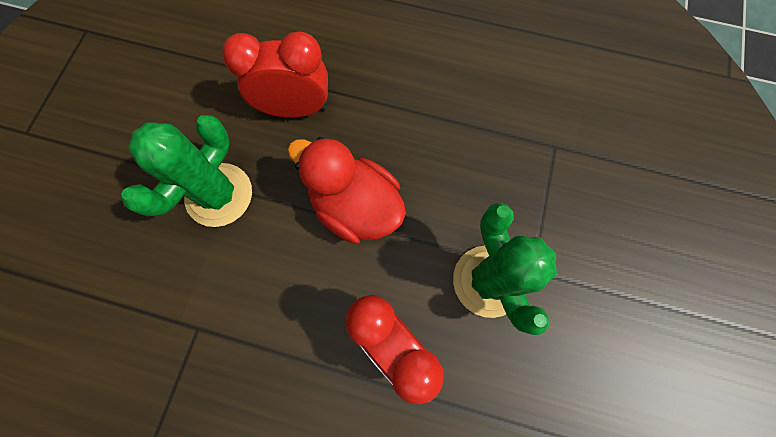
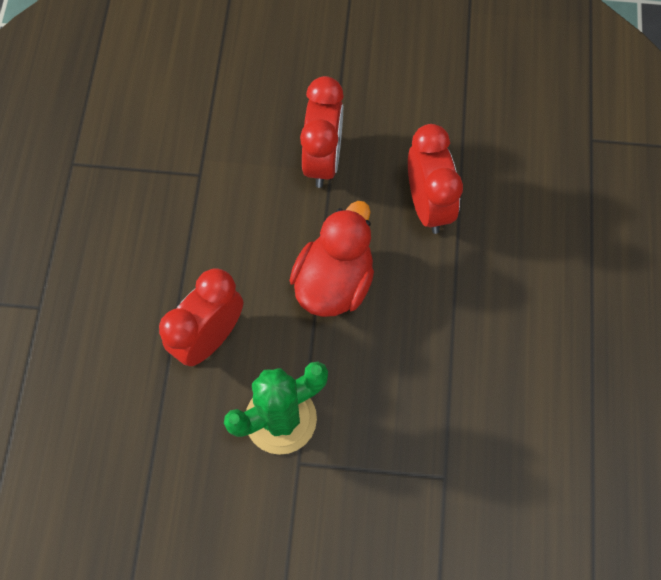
camera: 80 degrees right, 5 degrees down
green cactus [121,115,252,227] -> red clock [300,76,344,188]

